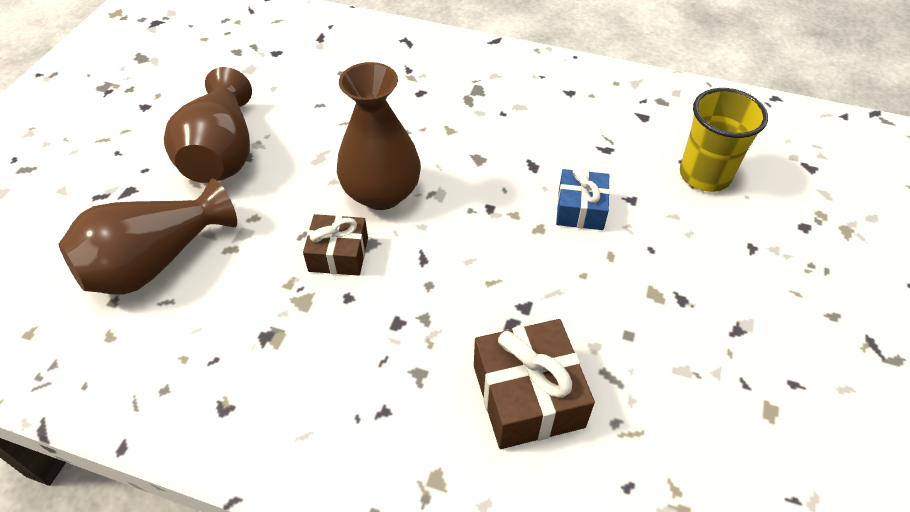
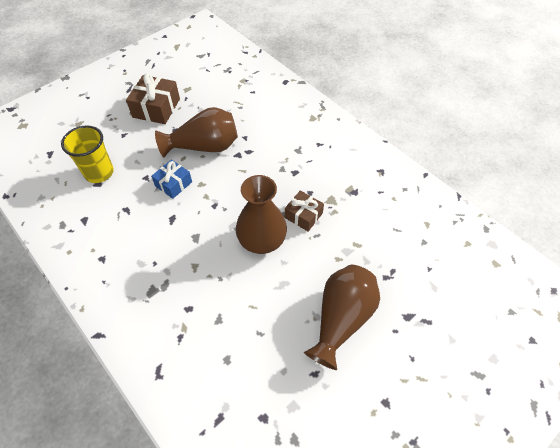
camera: 150 degrees left, 5 degrees up
brown vase [58,179,237,295] -> brown vase moved to [155,107,238,157]
brown gift [474,319,595,449] -> brown gift moved to [126,73,180,124]

